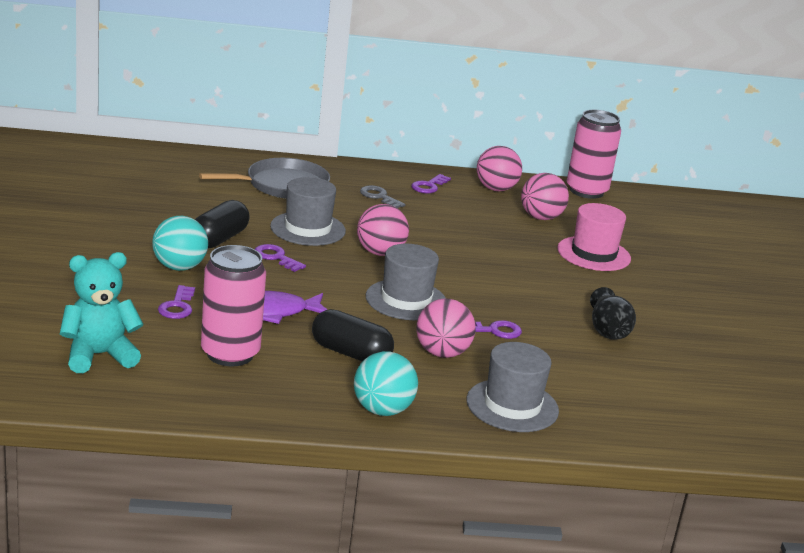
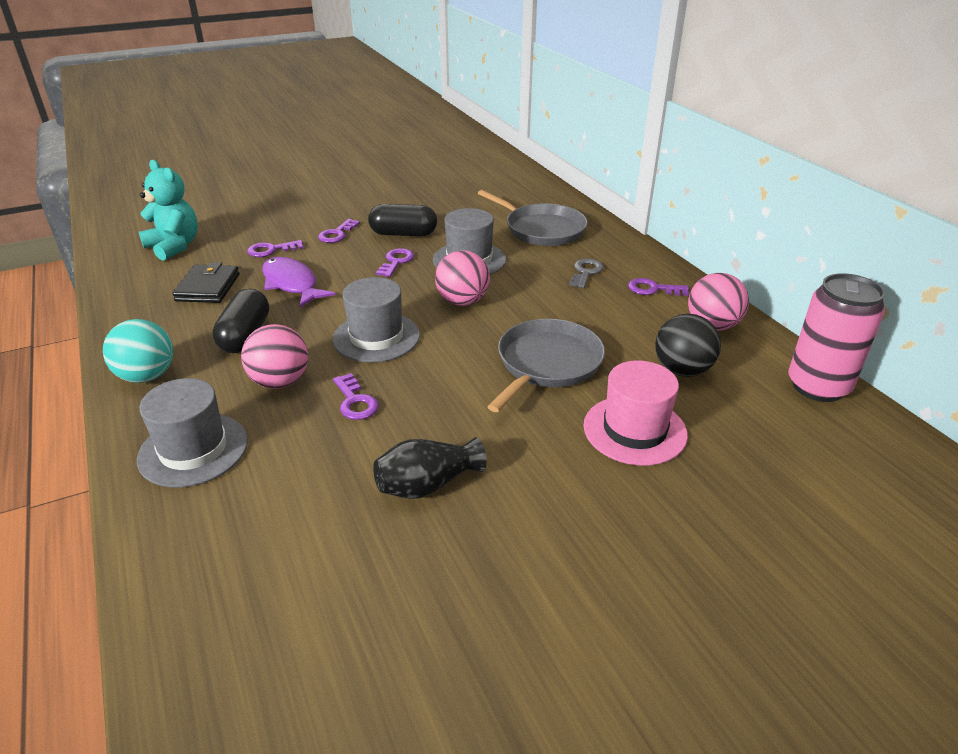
camera: 70 degrees right, 10 degrees up
turquoise ball [152,216,208,271] -> purple key [318,219,360,243]
pink can [201,245,266,367] -> black wallet [172,262,240,303]
pink ball [521,173,569,220] -> black ball [655,314,721,377]
none -> grey pan [487,319,605,412]

